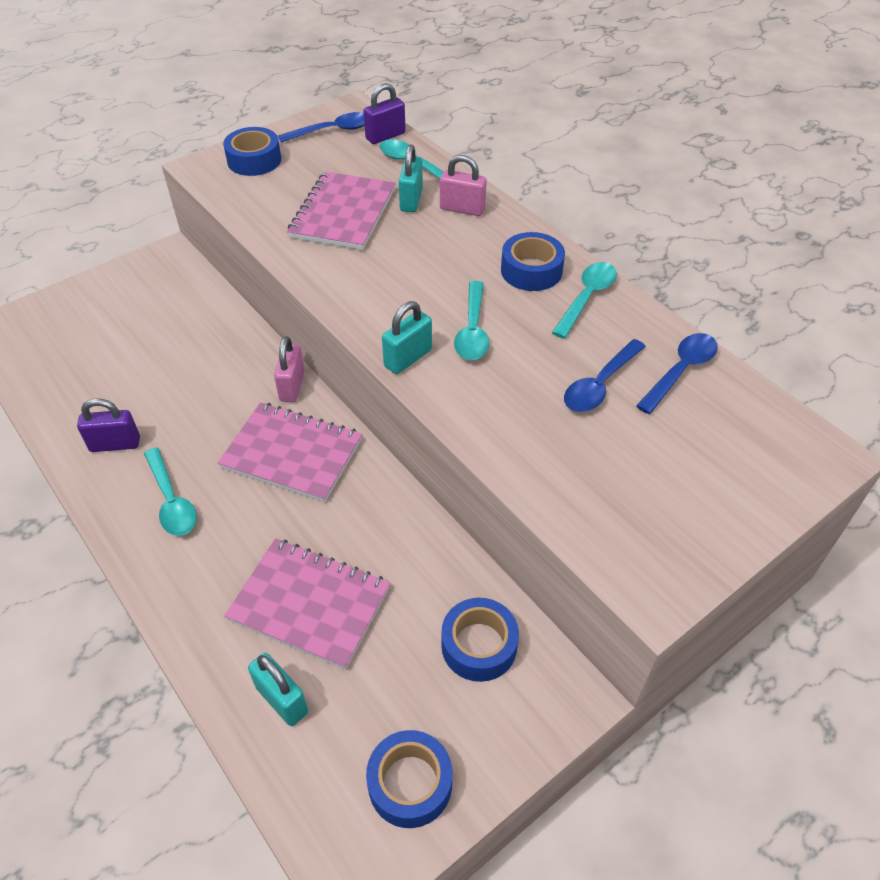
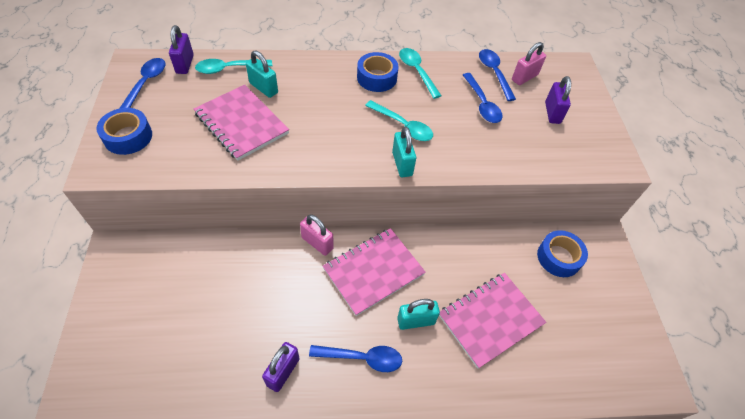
camera: 60 degrees left, 5 degrees up
turquoise spoon [144,448,197,536] -> blue spoon [309,345,402,372]
turquoise padlock [248,653,308,726] -> turquoise padlock moved to [397,299,440,330]
blue tape [366,730,452,828] -> none
pink padlock [440,155,487,216] -> pink padlock moved to [512,42,546,85]
none -> purple padlock [545,76,571,124]

